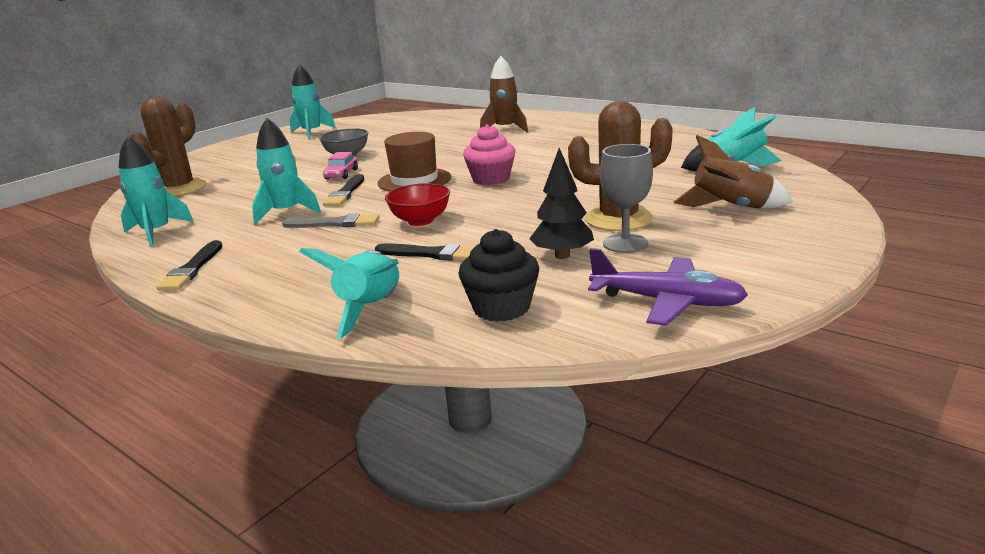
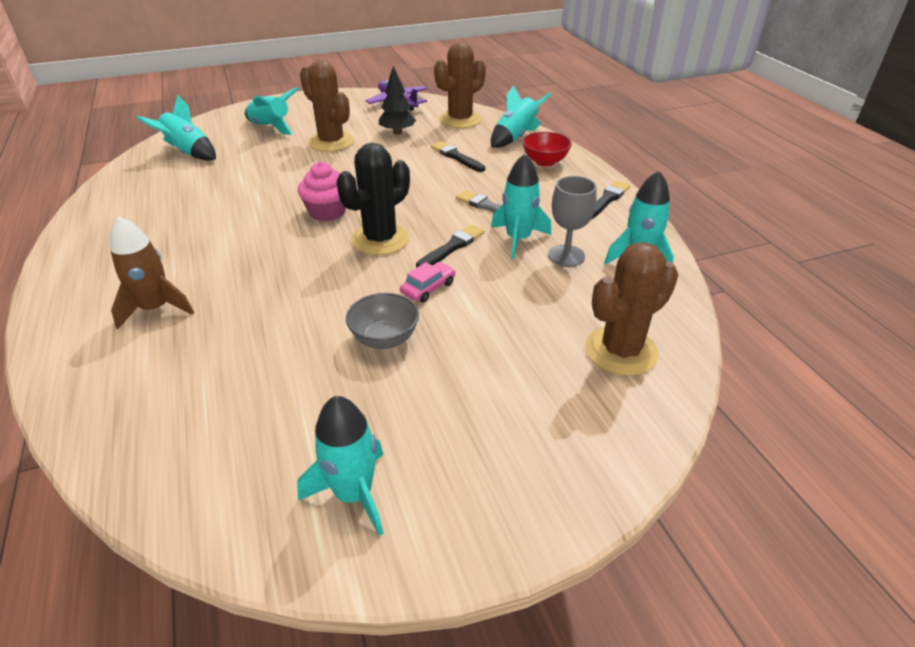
camera: 150 degrees left, 15 degrees up
brown hat [378,132,451,192] -> black cactus [336,143,410,255]
red bowl [385,183,450,226] -> red bowl moved to [522,132,572,166]
black cupcake [458,229,539,322] -> brown cactus [434,42,486,128]
grey goblet [600,144,653,253] -> grey goblet moved to [548,176,597,267]
brown rocket [674,135,793,209] -> turquoise rocket [245,87,299,135]

